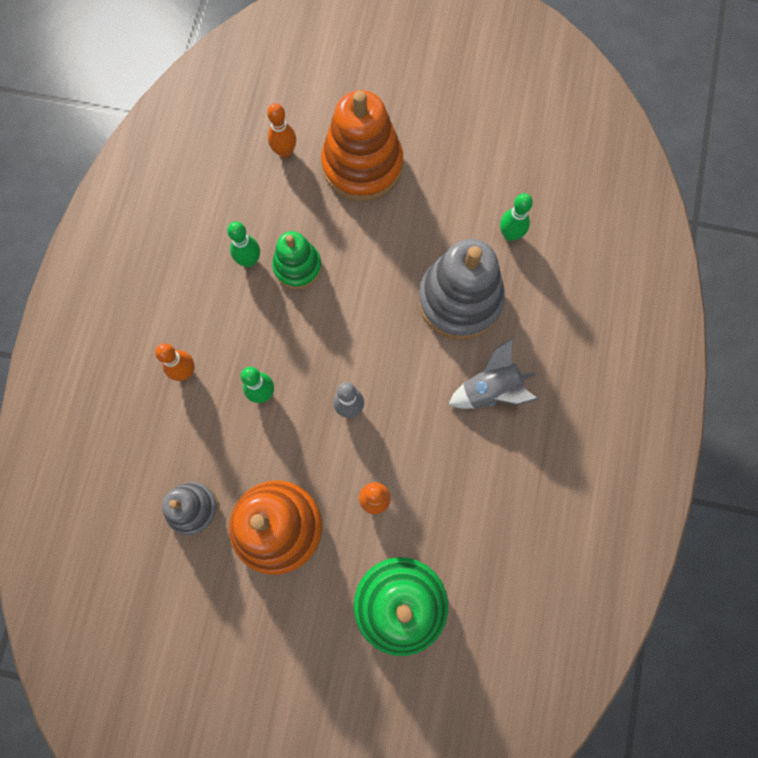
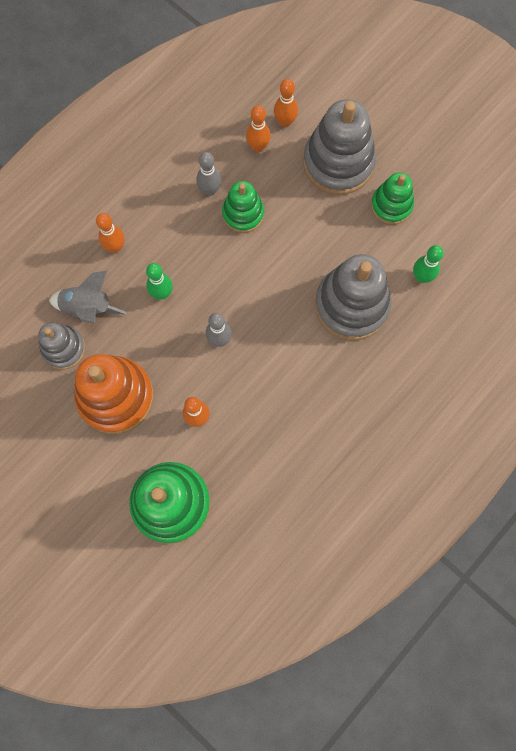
camera: 30 degrees right, 0 degrees up
green bowling pin [227,222,260,267] -> grey bowling pin [196,152,222,196]
orange stacking toy [321,90,403,201] -> grey stacking toy [303,99,376,195]
grey rocket [448,338,538,409] -> grey rocket moved to [49,270,127,324]
none -> orange bowling pin [246,105,271,152]
none -> green stacking toy [371,172,414,225]

